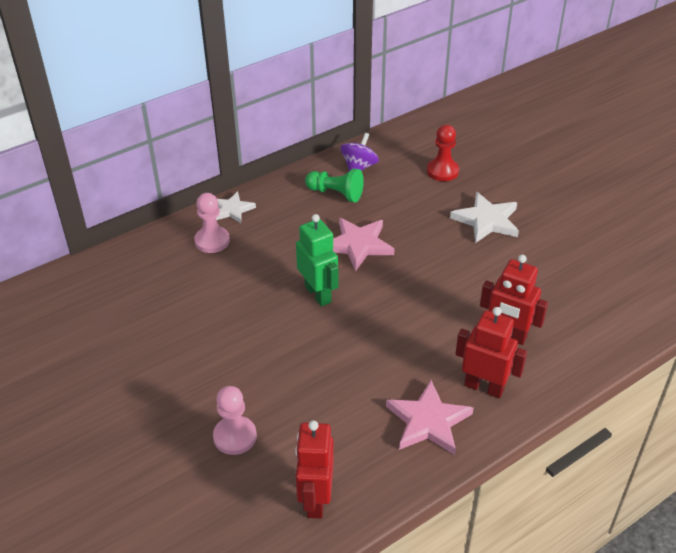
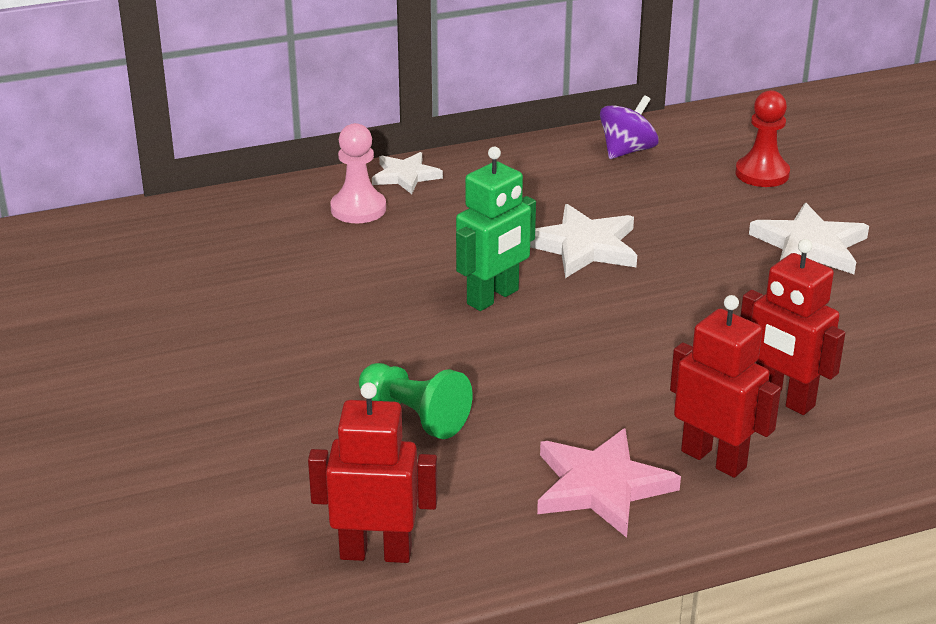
camera: 15 degrees right, 10 degrees down
pink pawn [213,386,257,455] -> none
red robot [295,420,334,519] -> red robot turned 75 degrees clockwise [308,382,438,563]
green robot [296,214,339,307] -> green robot turned 60 degrees clockwise [456,147,536,311]
green pawn [305,168,364,203] -> green pawn moved to [359,363,472,439]
pink star [333,218,395,271] -> white star [530,204,637,278]

